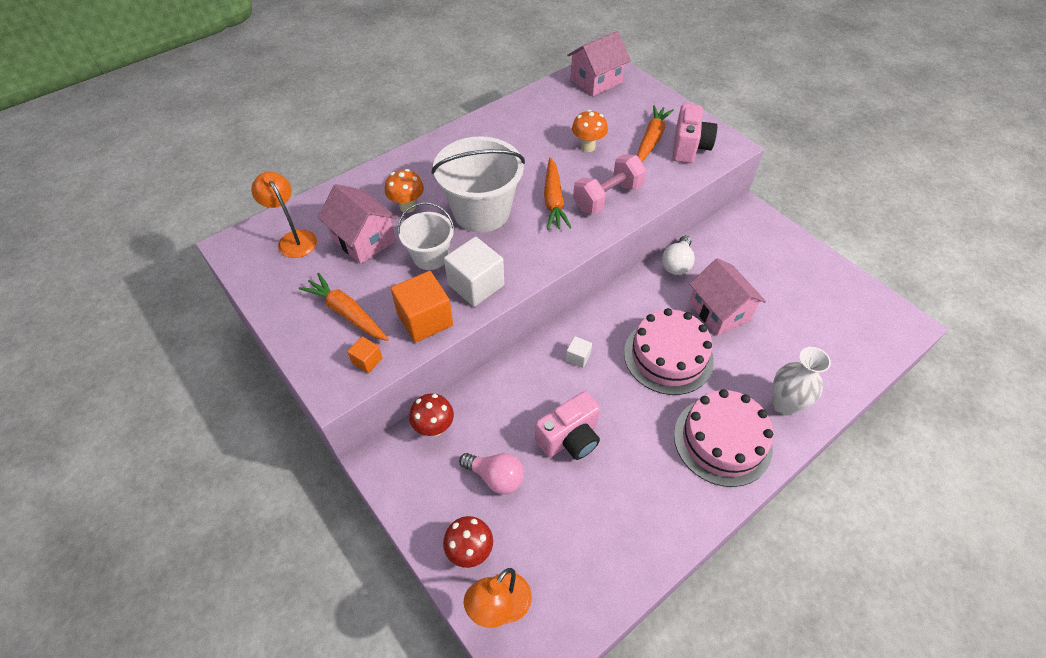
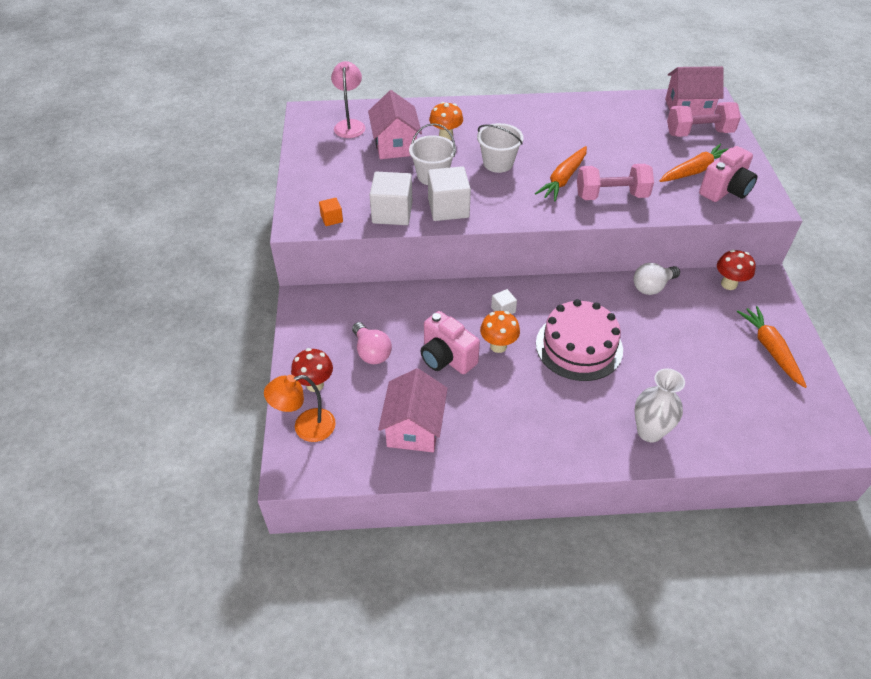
camera: 35 degrees right, 5 degrees down
orange lamp [251,172,317,258] -> pink lamp [331,61,366,138]
orange carrot [299,273,389,341] -> orange carrot moved to [737,306,807,388]
orange cube [391,271,453,343] -> white cube [370,172,412,225]
red mushroom [409,393,454,437] -> red mushroom moved to [717,250,756,290]
white bucket [432,136,525,232] -> white bucket [477,123,524,173], size x0.59
pink camera [535,391,600,460] -> pink camera turned 45 degrees clockwise [420,311,480,374]
orange mushroom [572,110,608,152] -> orange mushroom moved to [480,311,520,353]
pink cake [674,389,773,487] -> none
pink house [689,258,766,336] -> pink house moved to [378,368,448,452]
none -> pink dumbbell [667,102,741,137]

